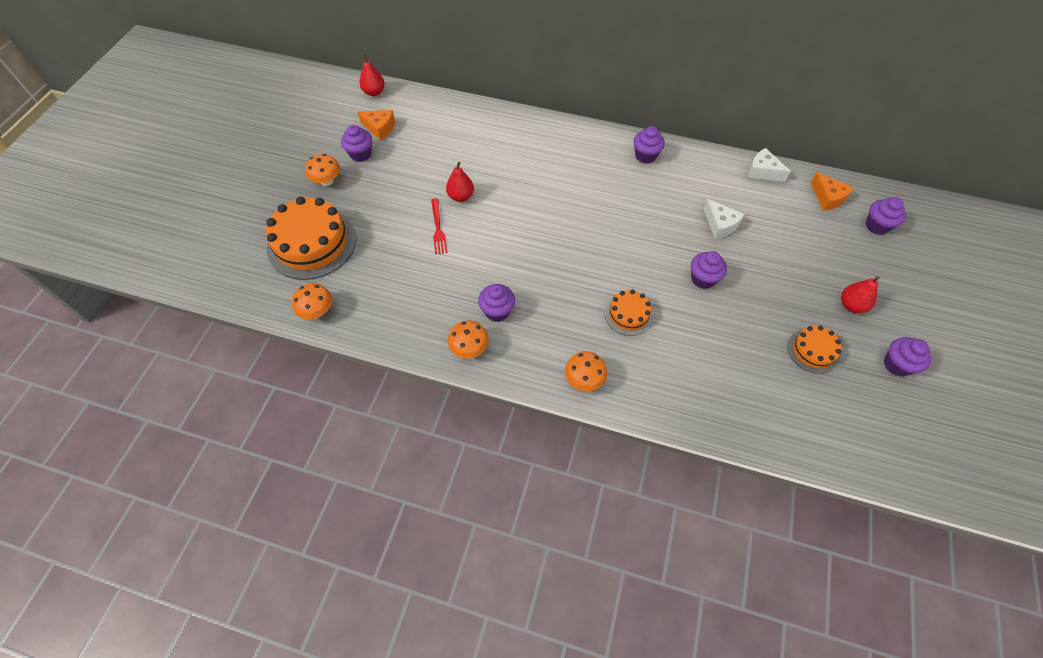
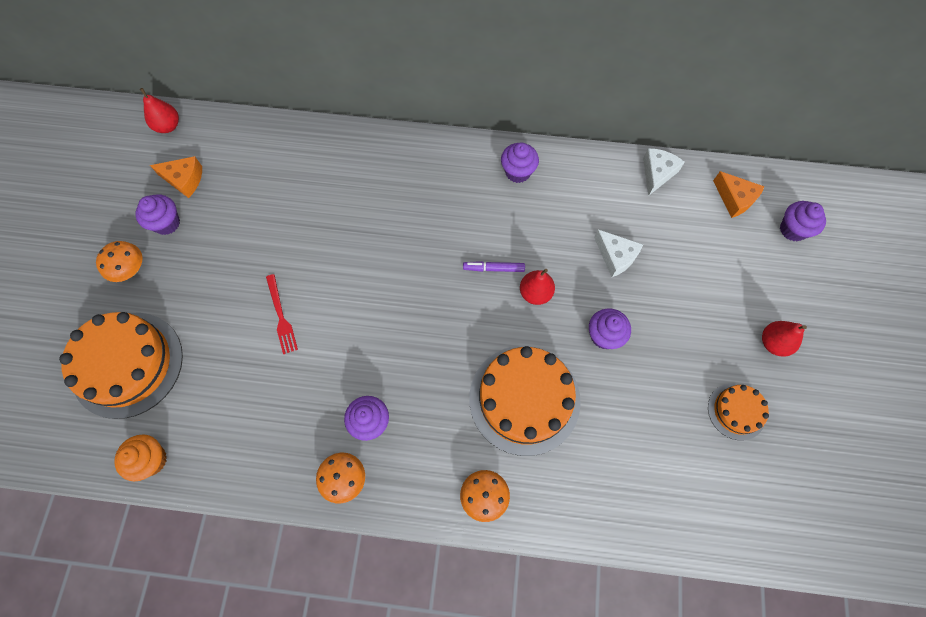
camera: 10 degrees left, 10 degrees up
orange mushroom [292,283,332,319] -> orange cupcake [114,434,167,481]
red pear [446,162,474,202] -> red pear moved to [520,269,555,305]
orange cake [605,289,653,336] -> orange cake [469,346,581,456], size x1.95
white cheese [748,148,791,182] -> white cheese turned 90 degrees clockwise [643,148,685,196]
purple cupcake [884,337,931,377] -> none
none -> purple marker [463,261,525,272]

